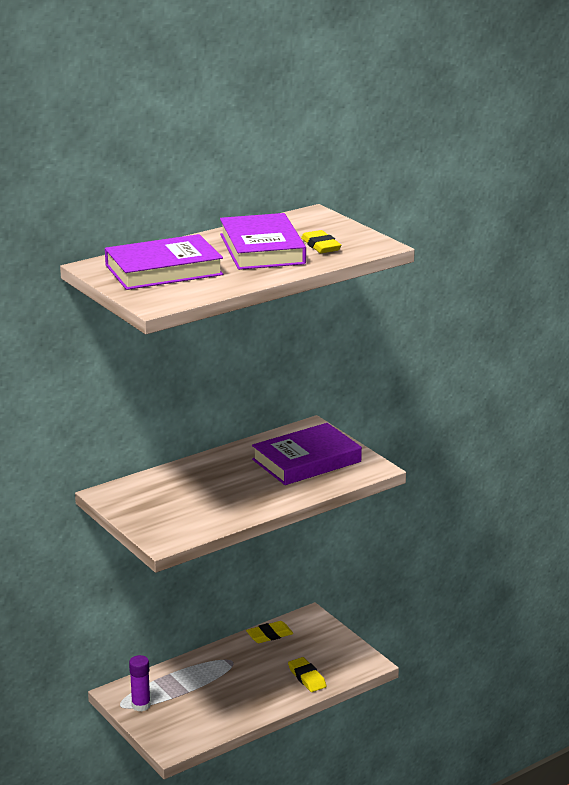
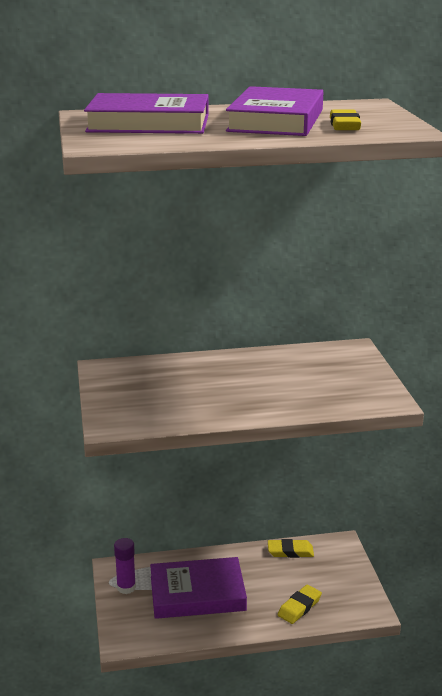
camera: 25 degrees right, 0 degrees up
purple book [252,423,362,485] -> purple book moved to [150,557,247,619]
yellow eraser [288,657,327,692] -> yellow eraser turned 45 degrees clockwise [278,585,322,624]

